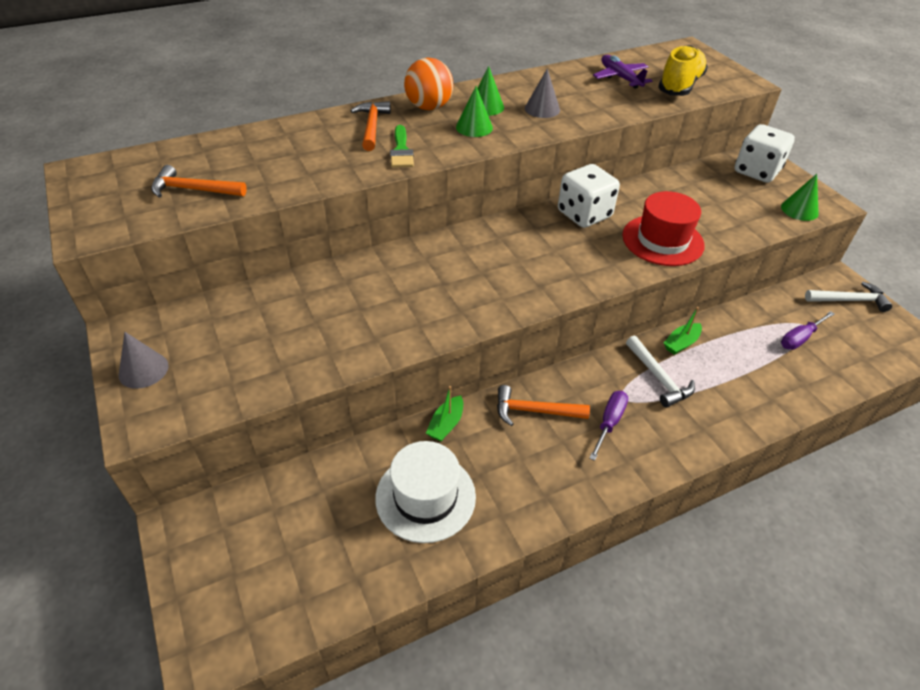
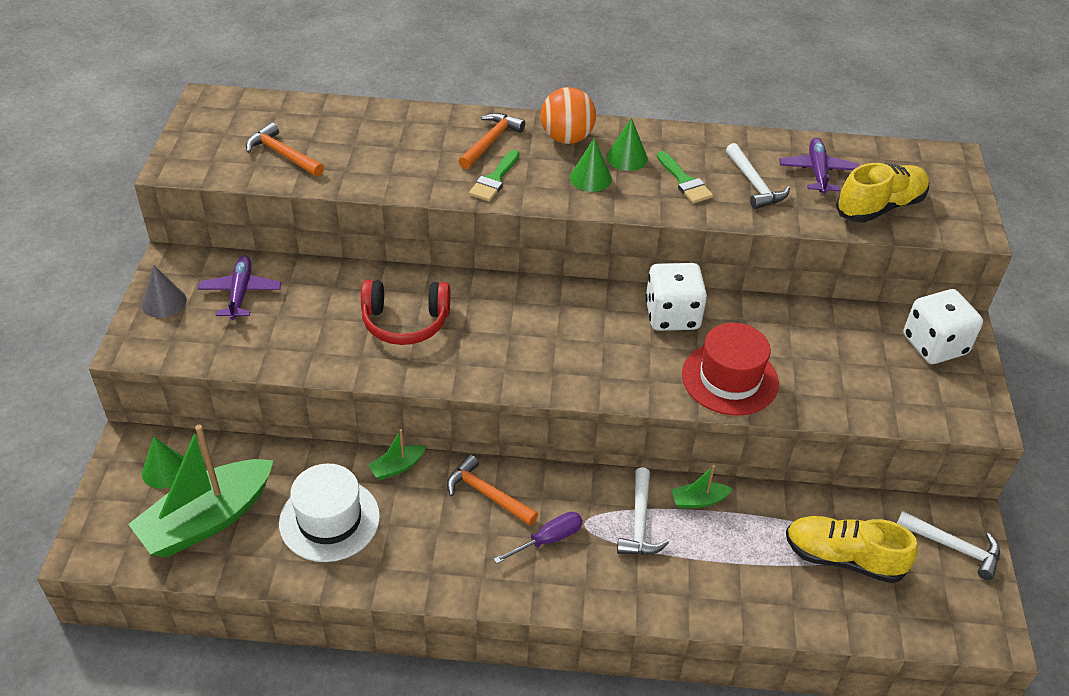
camera: 30 degrees right, 0 degrees up
grey cone [525,69,560,118] -> green brush [657,151,713,203]
green cone [781,174,819,221] -> green cone moved to [142,437,184,489]
purple screwdriver [781,311,835,350] -> yellow shoe [786,516,918,583]
none -> green boat [128,425,274,557]
none -> purple plane [198,256,281,320]
none -> red headphones [361,280,450,345]
none -> white hammer [726,143,790,209]

